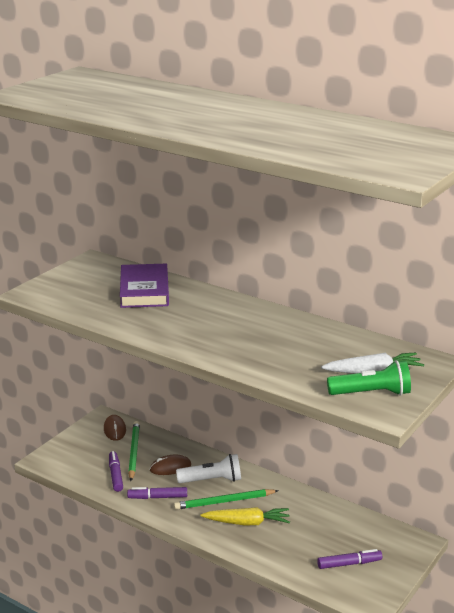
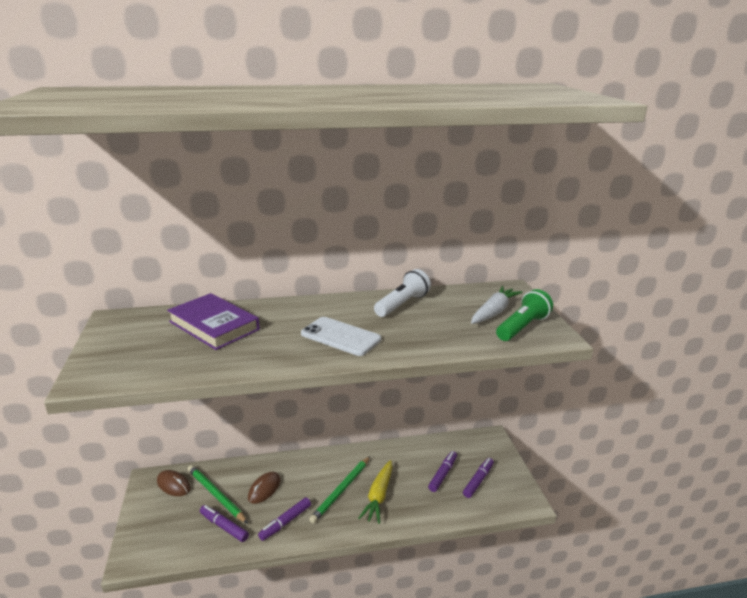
camera: 45 degrees left, 0 degrees up
white flashlight [176,454,241,483] -> white flashlight moved to [374,269,431,317]
yellow carrot [201,507,290,525] -> yellow carrot turned 150 degrees clockwise [358,460,393,524]
none -> white phone [301,317,381,356]
none -> purple marker [428,451,457,492]

